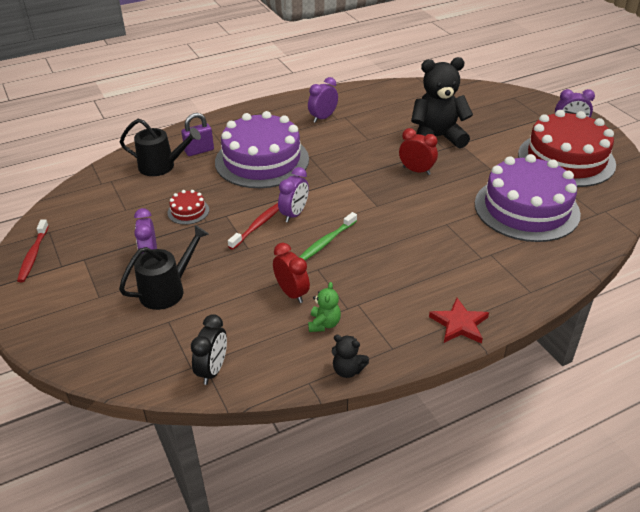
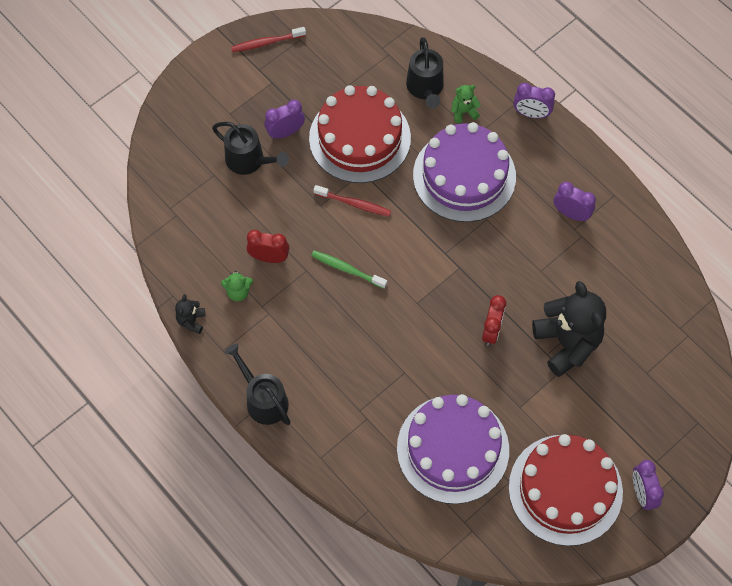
camera: 75 degrees right, 25 degrees up
red cake [167,190,209,225] -> red cake [309,85,411,183], size x2.47
purple padlock [181,113,214,156] -> green teddy bear [451,85,481,123]
black clock [191,314,227,385] -> none
red clock [273,243,310,303] -> red clock turned 120 degrees counterclockwise [247,230,289,263]
purple clock [278,167,309,222] -> purple clock moved to [514,83,555,118]
red star [429,298,489,344] -> black watering can [225,343,291,425]

